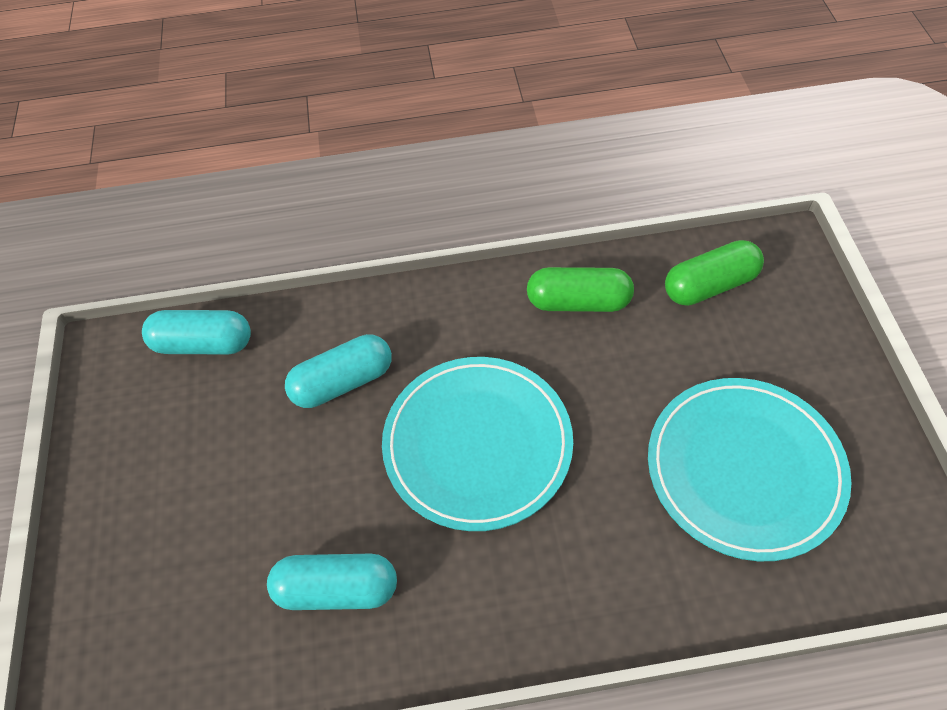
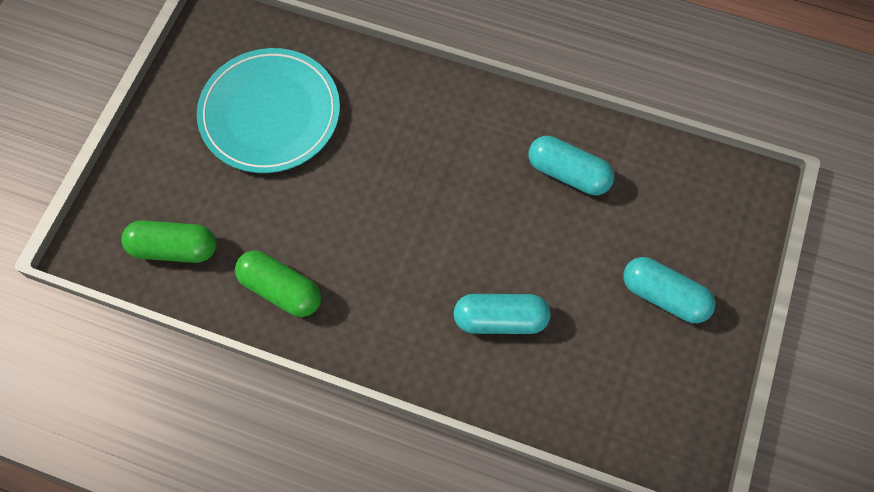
camera: 155 degrees left, 10 degrees up
turquoise capsule [142,310,251,355] -> turquoise capsule moved to [623,257,715,323]
turquoise plate [382,357,573,531] -> none

